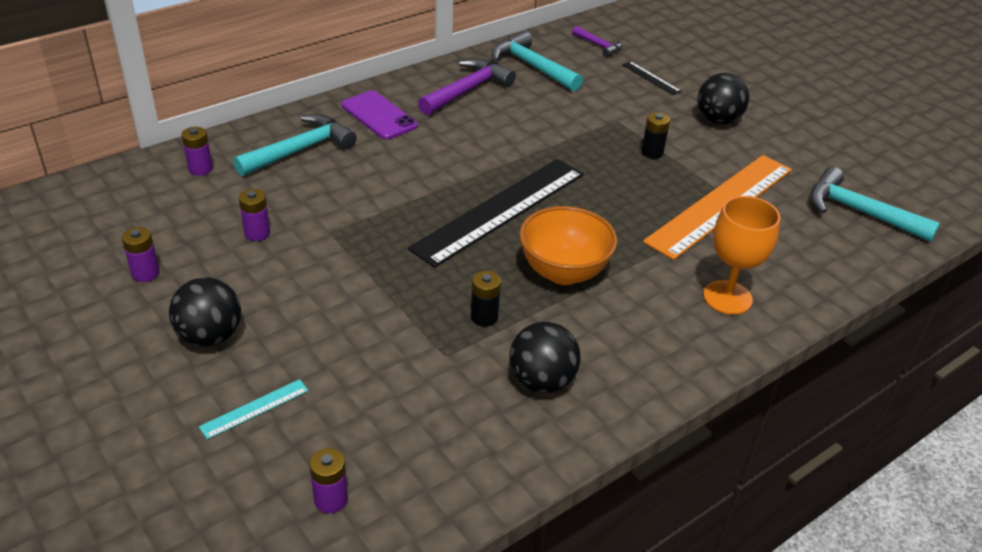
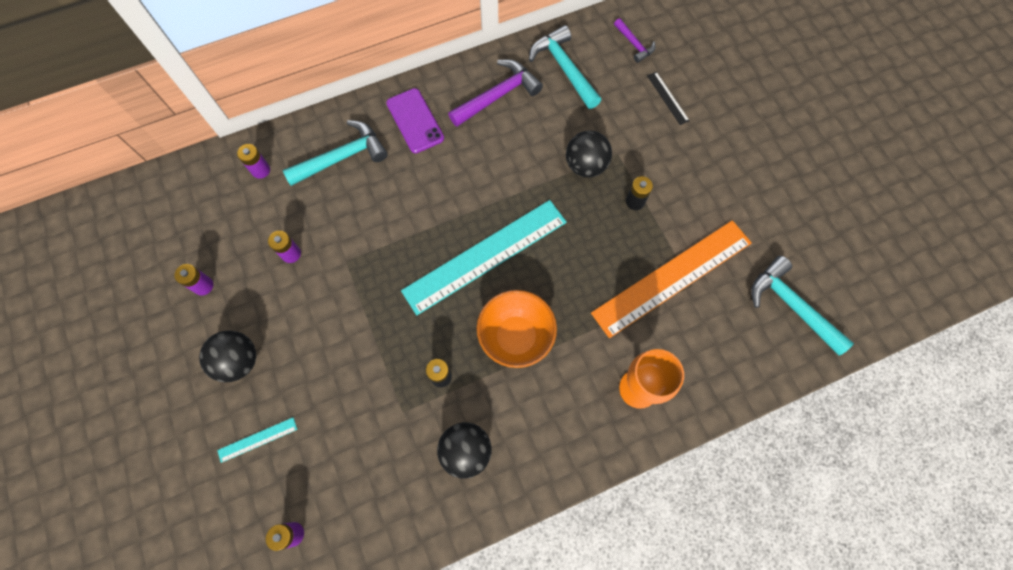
camera: 15 degrees right, 30 degrees up
black ruler [408,159,584,268] -> turquoise ruler [401,200,567,315]
black ball [697,73,749,124] -> black ball moved to [566,130,612,177]

